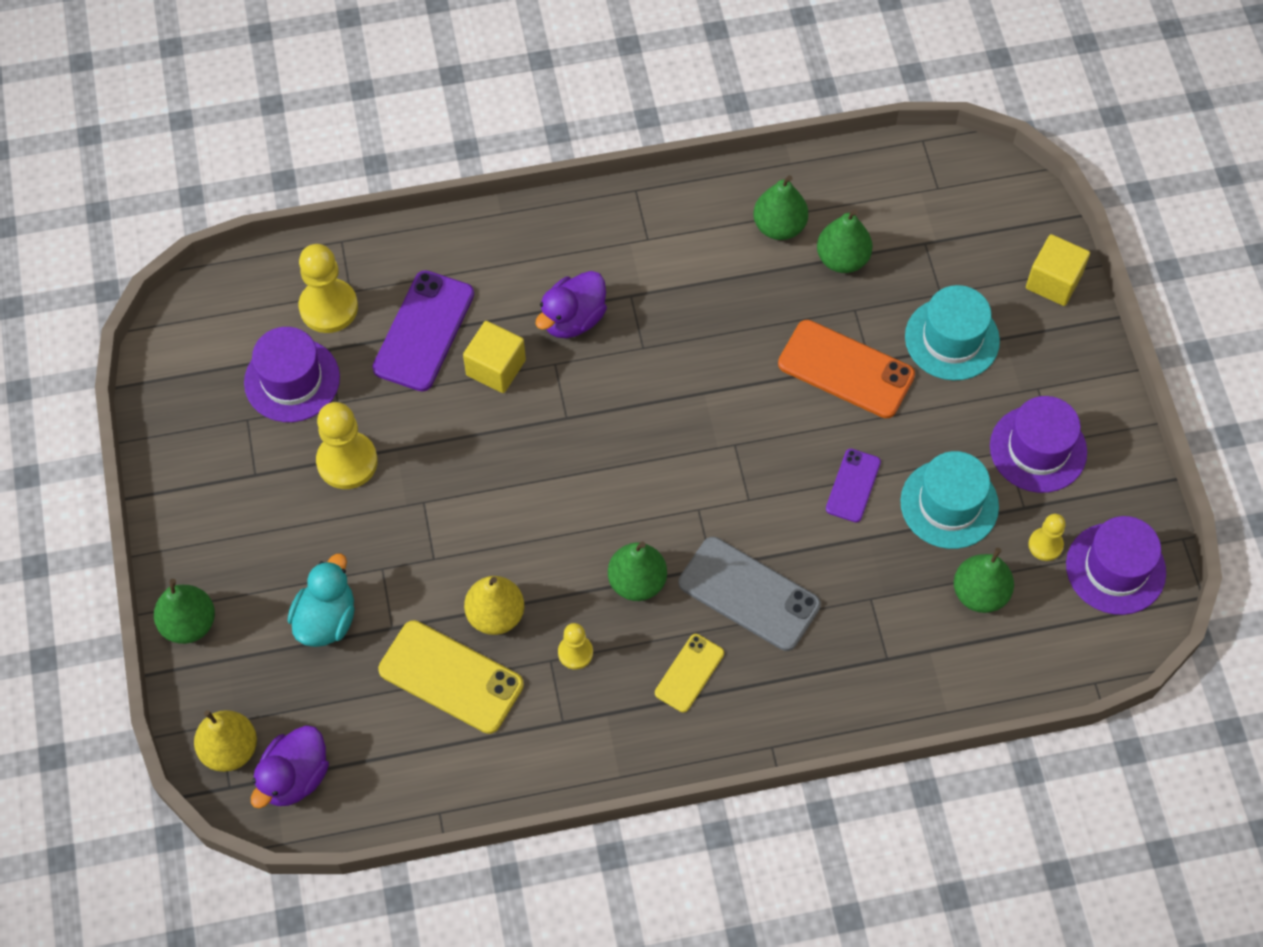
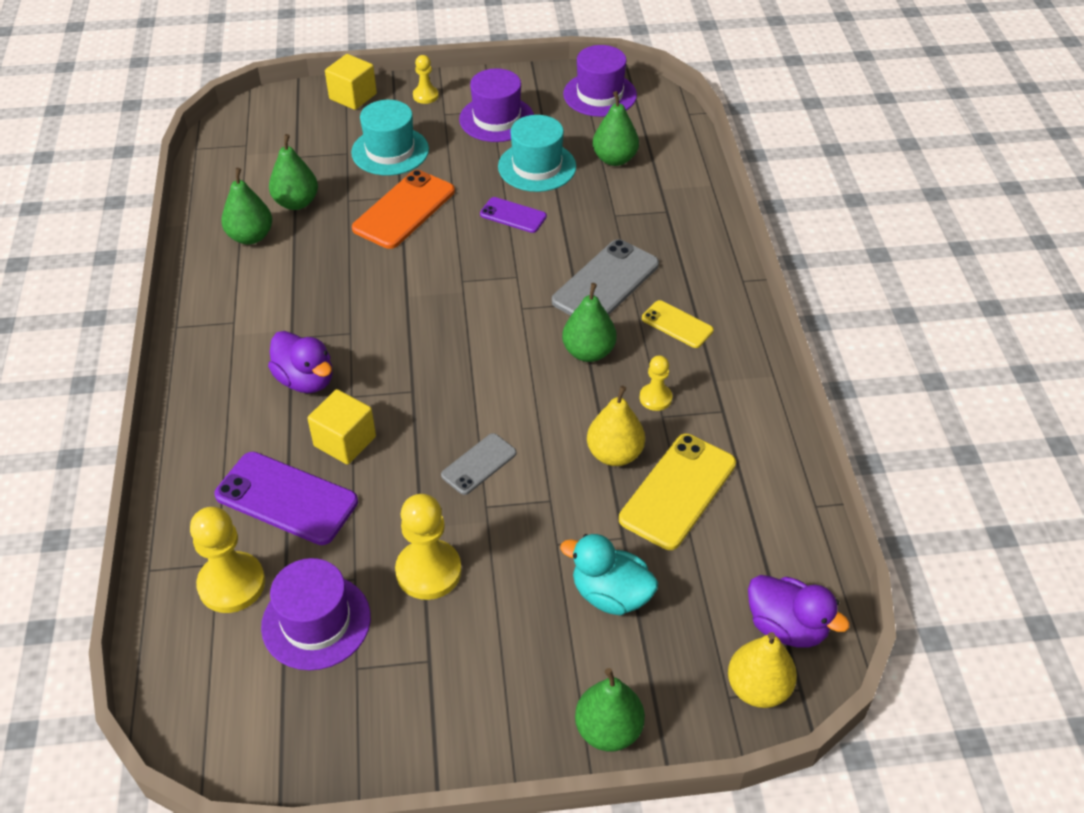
camera: 85 degrees left, 15 degrees down
yellow pawn [1028,514,1066,561] -> yellow pawn moved to [413,55,439,104]
none -> grey phone [441,433,516,495]

